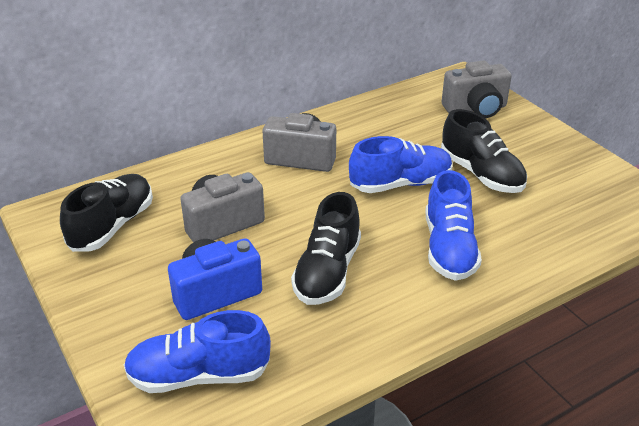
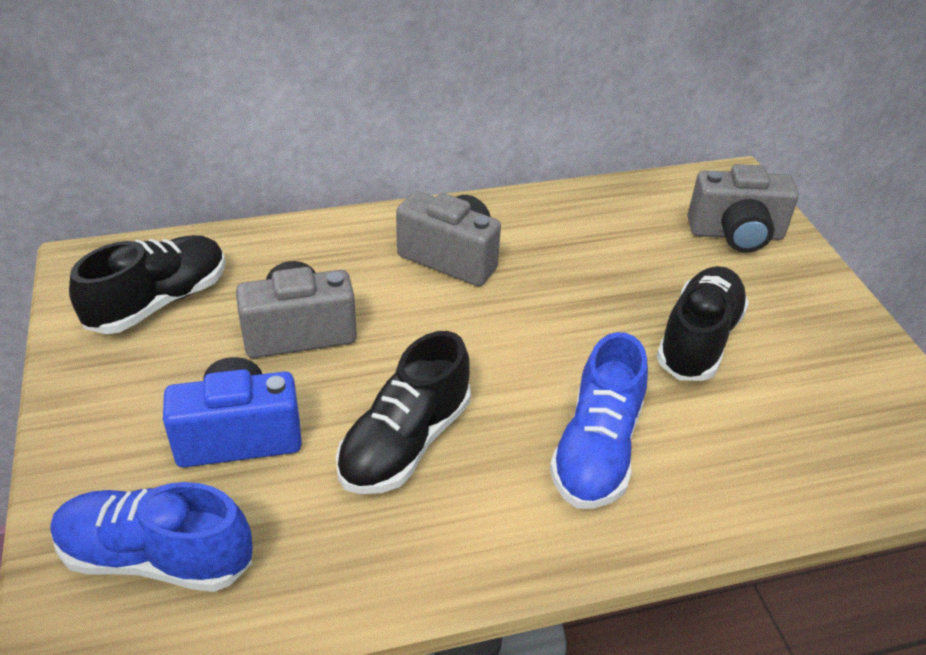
camera: 15 degrees right, 5 degrees up
blue shoe [349,136,452,193] -> none
black shoe [441,109,527,193] -> black shoe turned 135 degrees counterclockwise [657,266,749,381]

